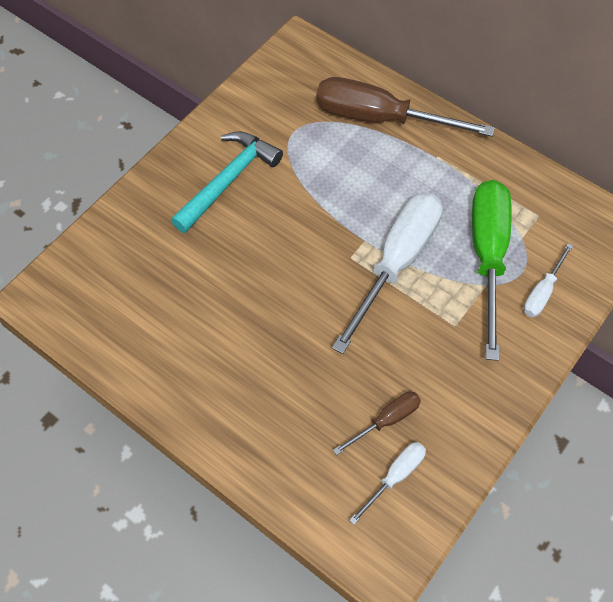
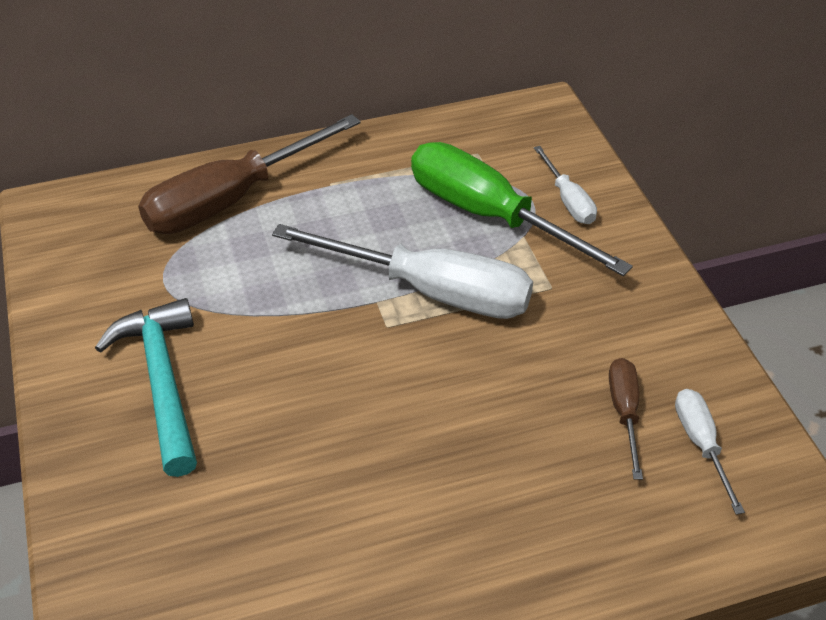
camera: 55 degrees left, 15 degrees down
white screwdriver [332,193,443,354] -> white screwdriver turned 135 degrees clockwise [272,224,533,319]

